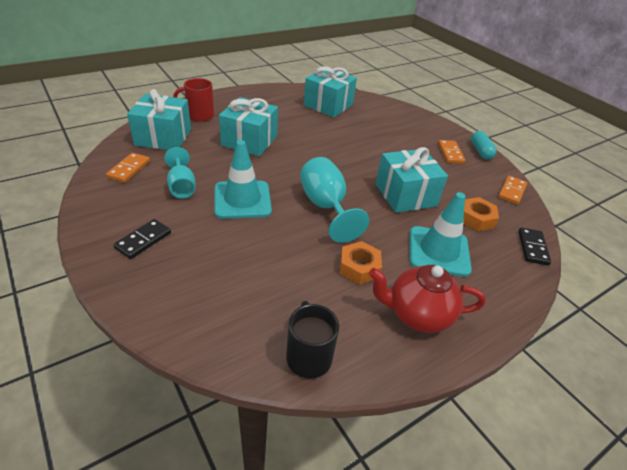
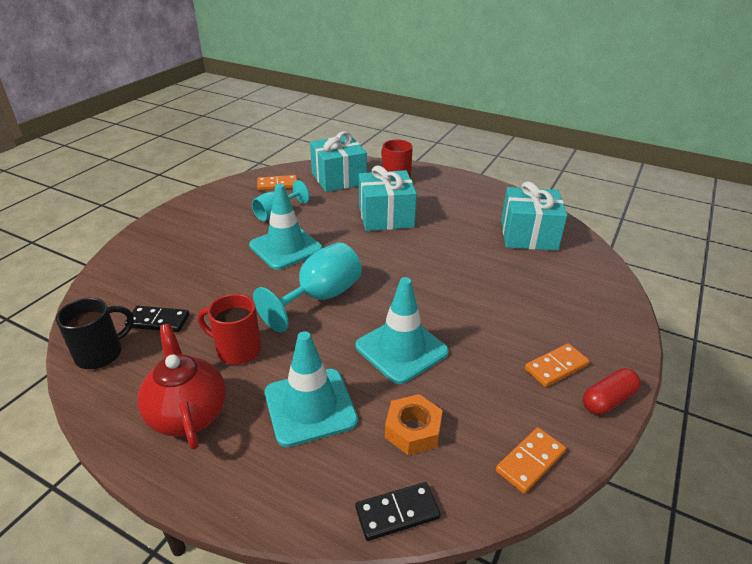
camera: 65 degrees right, 5 degrees down
black domino [113,219,171,259] -> black domino moved to [125,306,189,332]
orange nut [340,241,382,284] -> red mug [198,294,261,364]
turquoise gift [376,147,448,213] -> turquoise traffic cone [356,277,449,384]
turquoise capsule [471,131,497,160] -> red capsule [583,368,641,415]
orange domino [498,176,527,205] -> orange domino turned 45 degrees counterclockwise [496,427,566,493]

